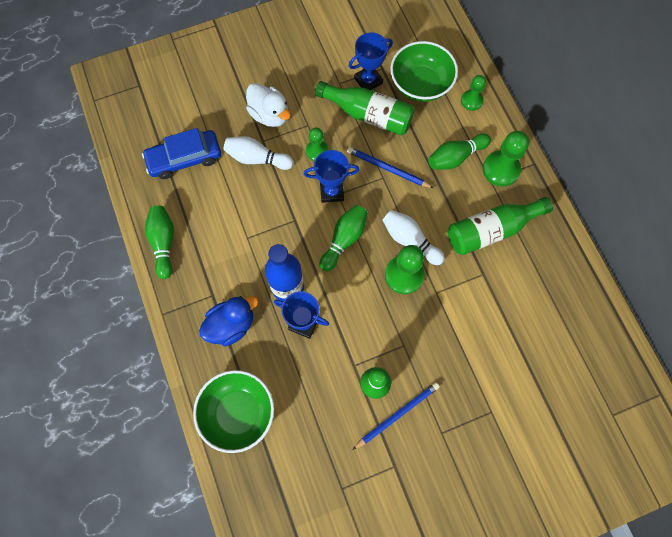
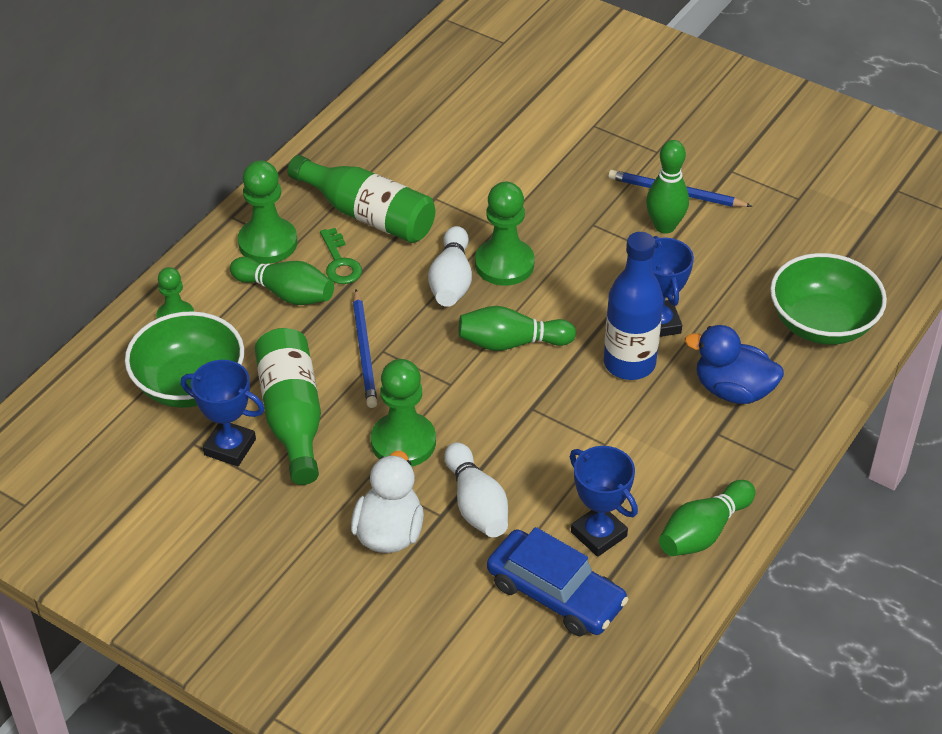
camera: 125 degrees left, 25 degrees down
blue trophy [304,150,359,203] -> blue trophy moved to [570,446,638,557]
green pawn [306,127,328,161] -> green pawn [371,359,436,467], size x1.62
none -> green key [320,228,362,284]

